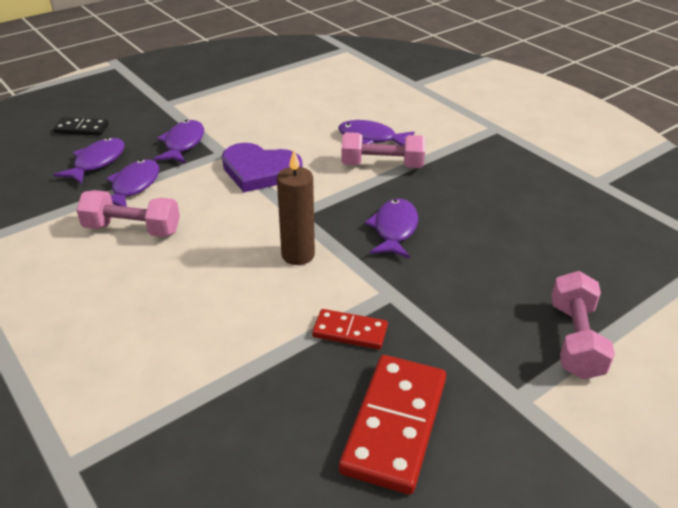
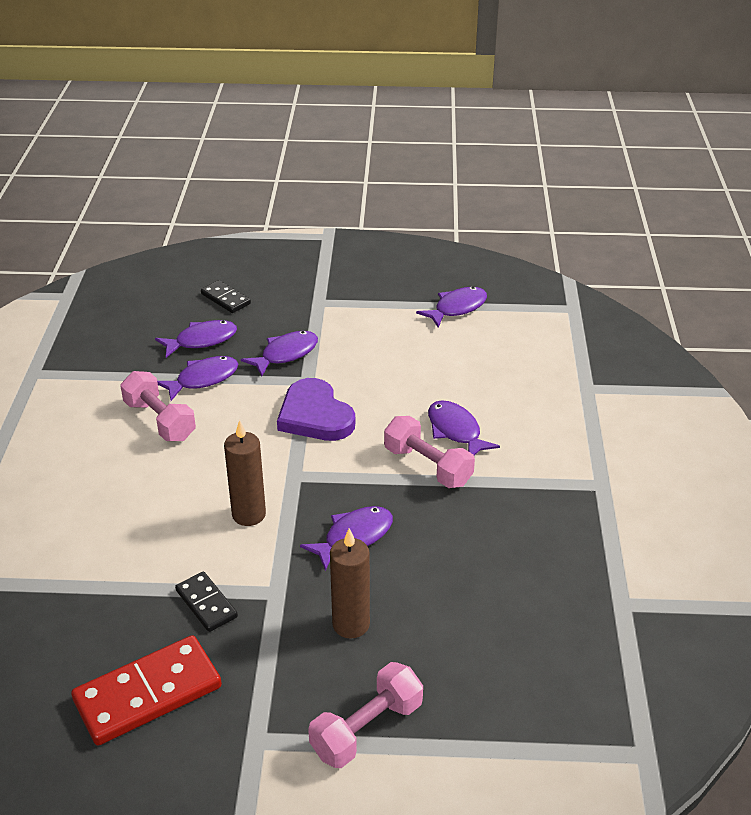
camera: 40 degrees right, 0 degrees up
red domino [312,309,388,350] -> black domino [175,572,238,632]
none -> brown candle [330,528,370,639]
none -> purple fish [416,287,487,328]

